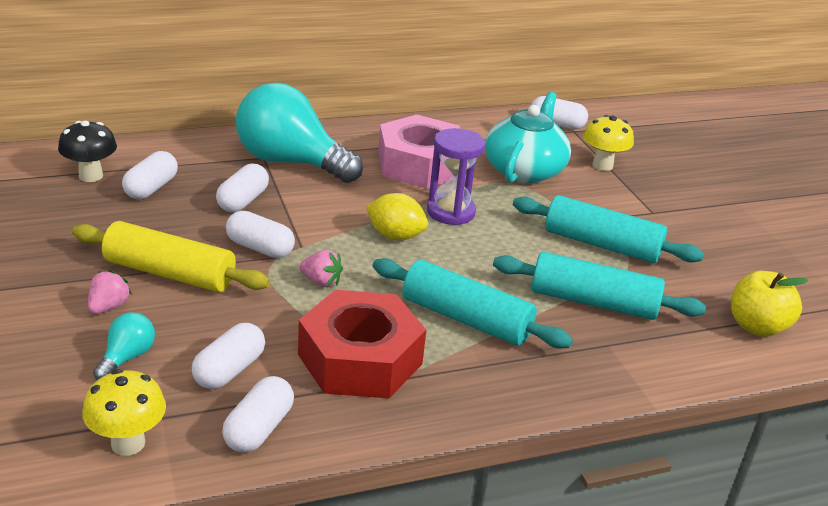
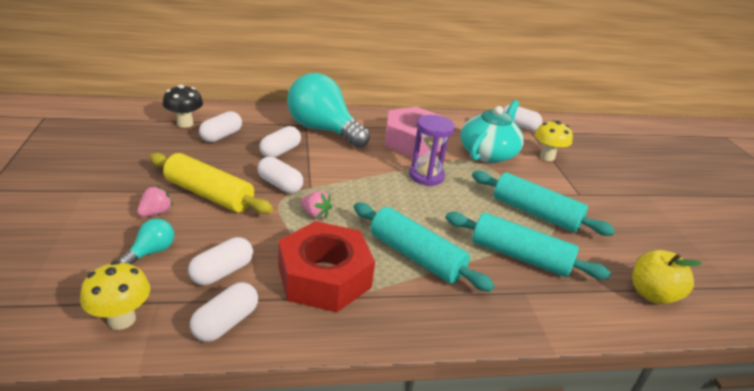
camera: 10 degrees right, 0 degrees up
yellow lemon [366,193,428,240] -> none

